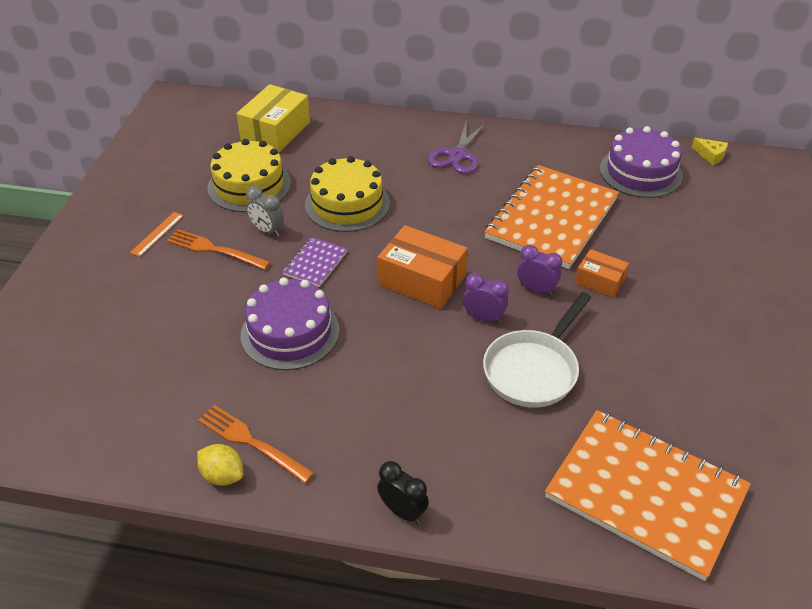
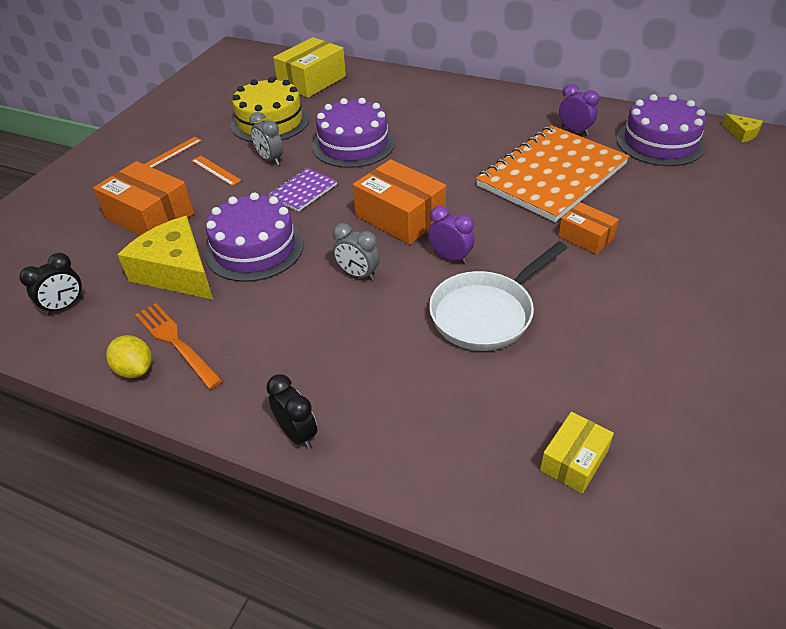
camera: 15 degrees right, 0 degrees up
orange fork [167,229,271,270] -> orange ruler [191,156,242,186]
yellow cake [305,156,390,232] -> purple cake [312,98,395,168]
purple scissors [428,121,487,174] -> none
purple clock [517,245,562,296] -> purple clock moved to [559,84,599,135]
orange notebook [545,410,751,581] -> yellow box [540,412,614,494]
none -> black clock [19,253,83,316]
none -> orange box [93,161,194,236]
none -> yellow cheese [118,216,213,300]
none -> grey clock [333,223,380,281]

